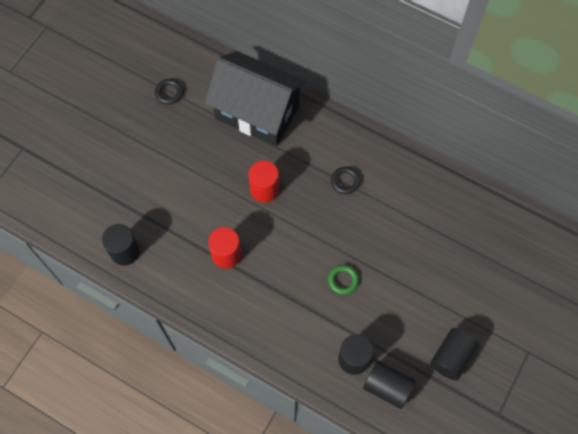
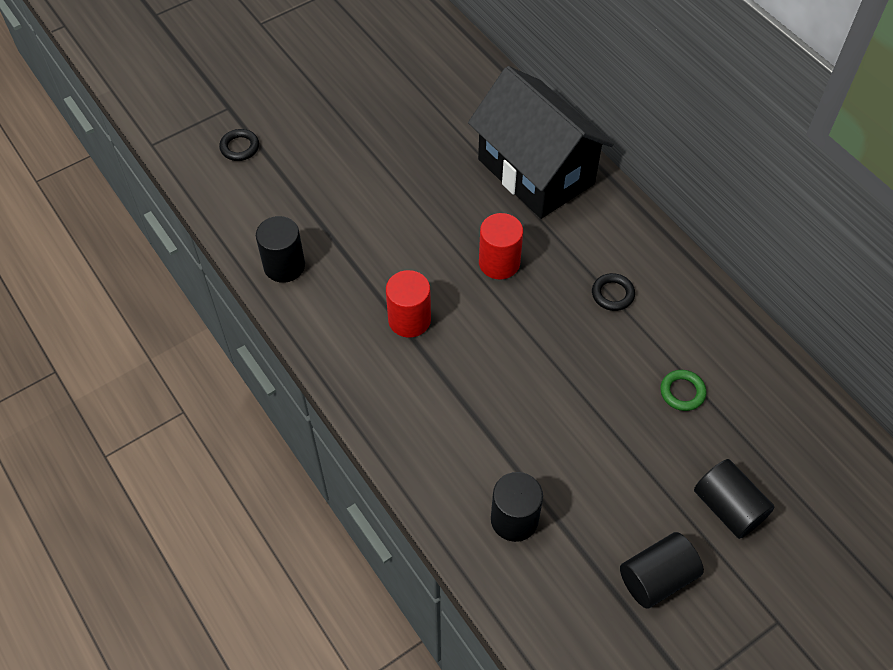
camera: 25 degrees right, 10 degrees down
black ring [155,79,183,104] -> black ring moved to [219,129,259,161]
green ring [328,265,359,295] -> green ring moved to [660,370,706,411]
black cylinder [363,360,415,409] -> black cylinder moved to [694,459,774,539]

